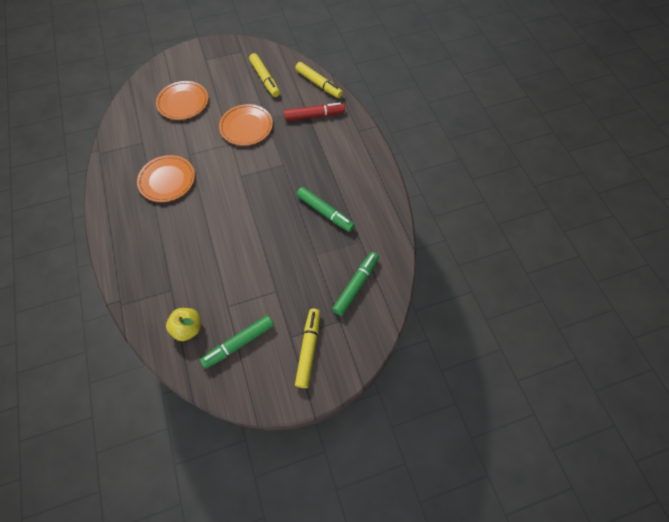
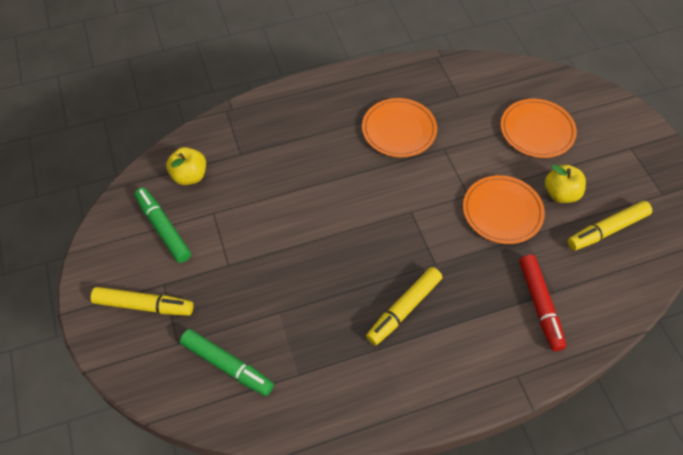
camera: 90 degrees right, 5 degrees down
yellow marker [295,62,343,98] -> yellow marker moved to [366,267,442,345]
green marker [297,187,355,232] -> none
none -> yellow apple [545,165,586,203]

